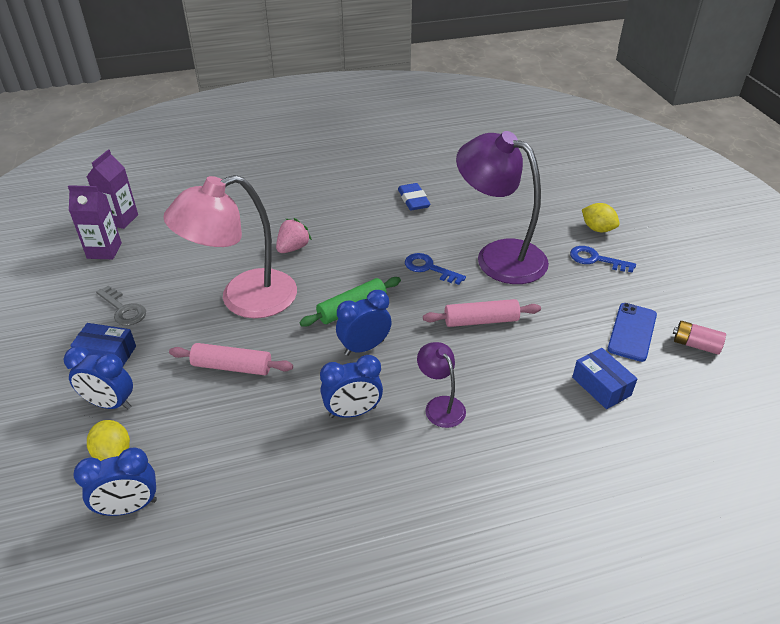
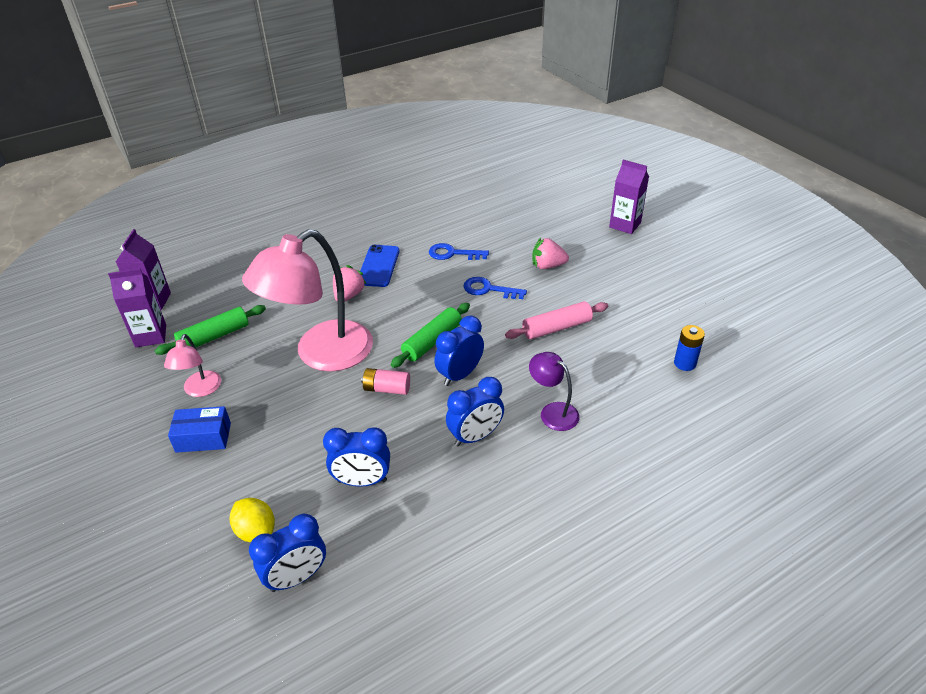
camera: 15 degrees left, 0 degrees up
blue clock [64,346,133,409] -> blue clock moved to [323,427,390,487]
grey key [96,286,146,326] -> pink lamp [164,334,221,397]
pink rolling pin [169,343,293,375] -> none
blue eraser [398,183,430,211] -> none
purple lamp [456,131,549,284] -> pink strawberry [532,238,569,269]
blue key [570,246,636,273] -> blue key moved to [429,243,489,260]
blue box [572,348,637,409] -> blue battery [674,325,705,371]
yellow lemon [582,203,620,232] -> purple carton [609,160,649,234]
blue phone [607,303,657,362] -> blue phone moved to [360,245,400,287]
pink battery [673,321,726,355] -> pink battery moved to [361,368,410,395]
none -> green rolling pin [154,305,266,355]

